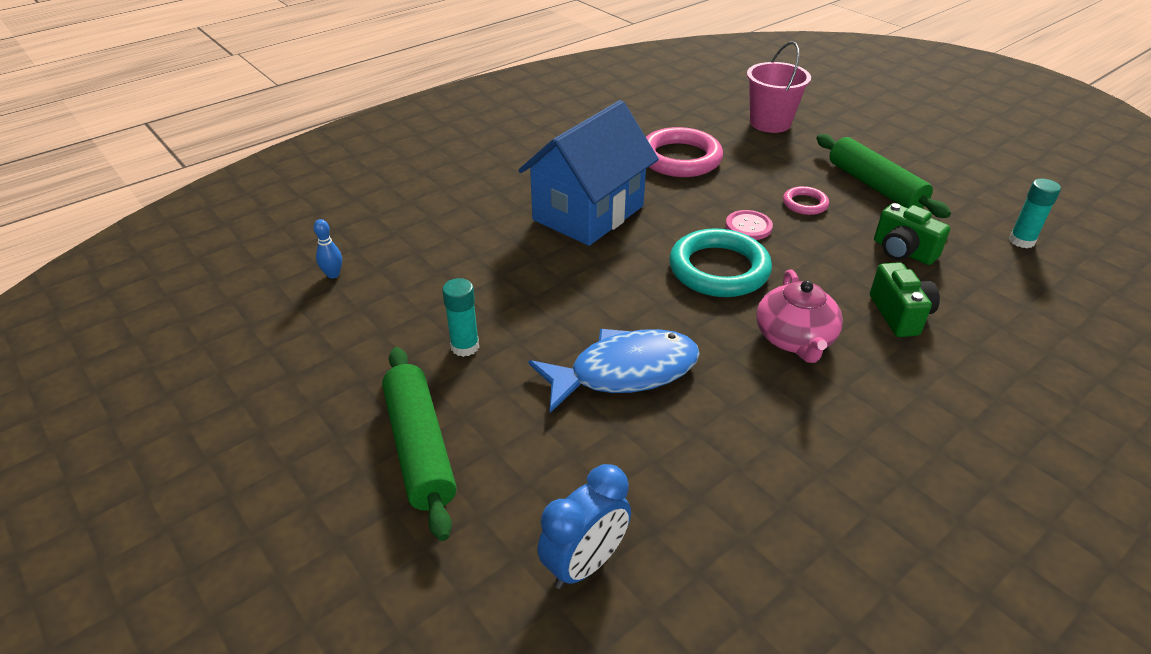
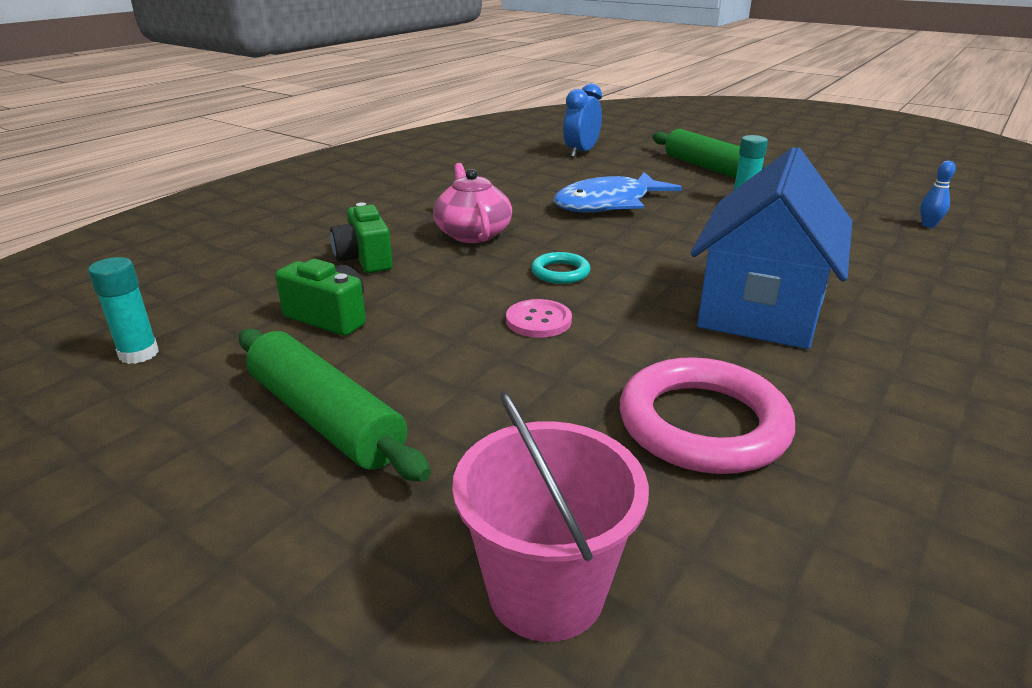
camera: 165 degrees right, 10 degrees down
turquoise ring [669,228,772,297] -> turquoise ring [531,252,591,284], size x0.50
pink ring [783,186,829,215] -> none

